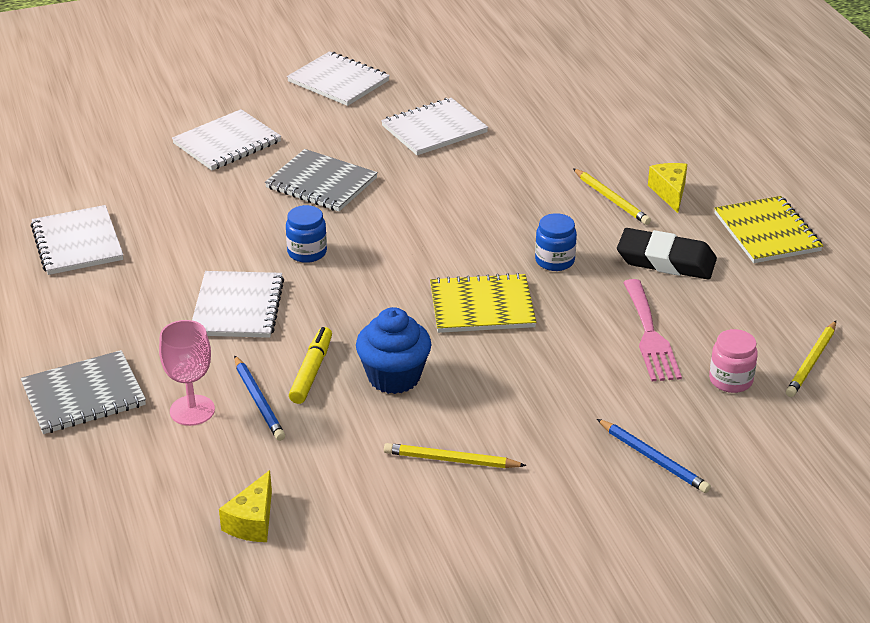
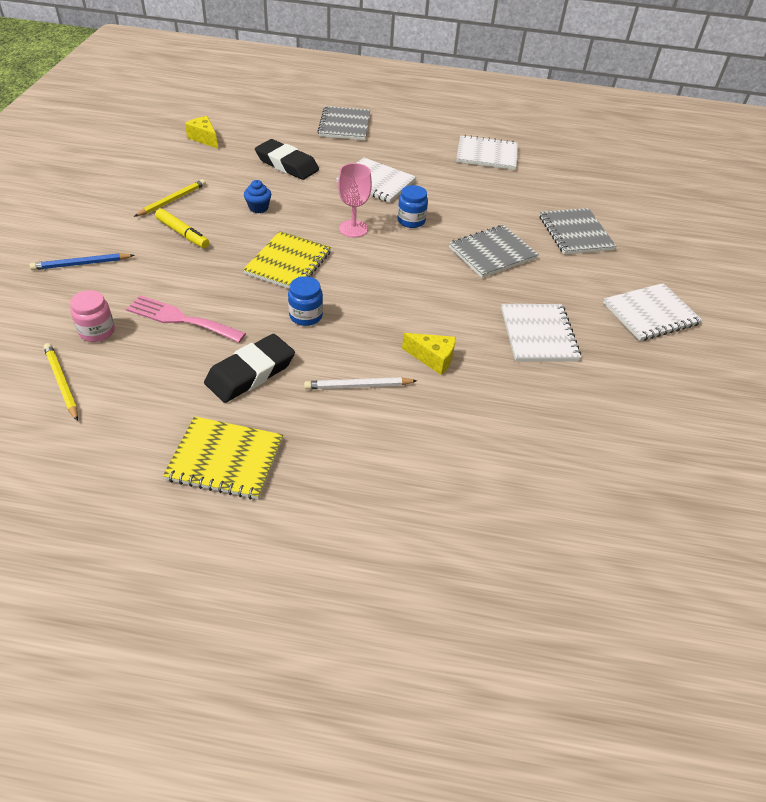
camera: 115 degrees right, 10 degrees up
pink goblet [159,320,215,426] -> pink goblet moved to [338,163,372,238]
white notebook [172,109,281,170] -> grey notebook [539,208,616,255]
blue pencil [234,355,285,441] -> black eraser [255,139,319,180]
yellow marker [289,327,332,404] -> yellow marker moved to [155,209,209,248]
blue cupcake [356,307,431,394] -> blue cupcake [244,180,271,213], size x0.56
yellow pencil [573,168,651,225] -> white pencil [304,377,417,389]
yellow cheese [648,163,687,213] -> yellow cheese moved to [402,333,456,375]

